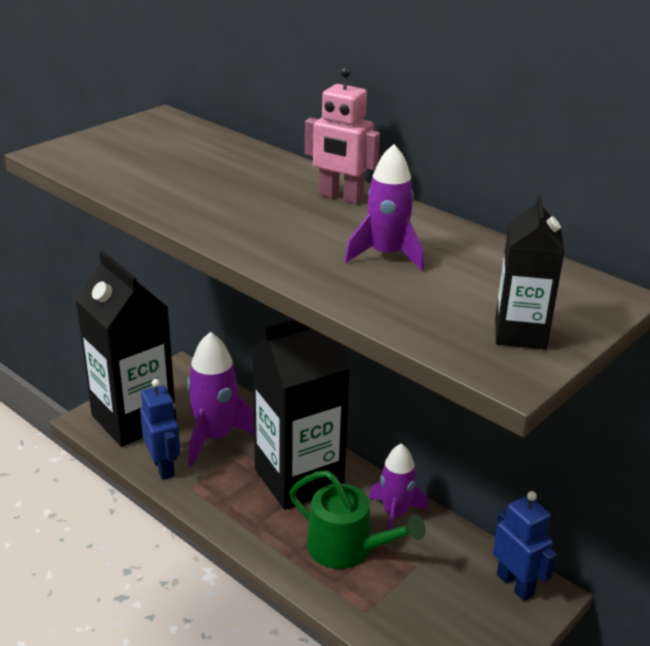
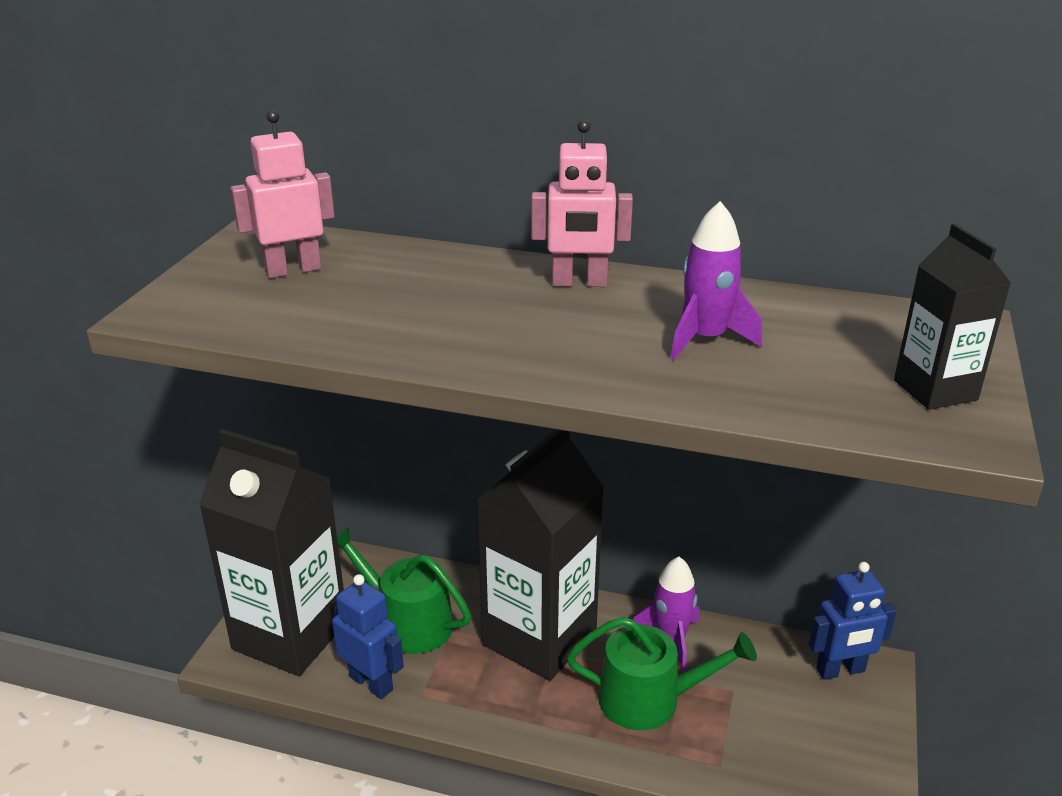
camera: 25 degrees left, 0 degrees up
purple rocket [187,332,254,466] -> green watering can [337,527,471,654]
blue robot [493,491,557,601] -> blue robot turned 135 degrees clockwise [809,562,897,680]
none -> pink robot [231,110,335,278]

